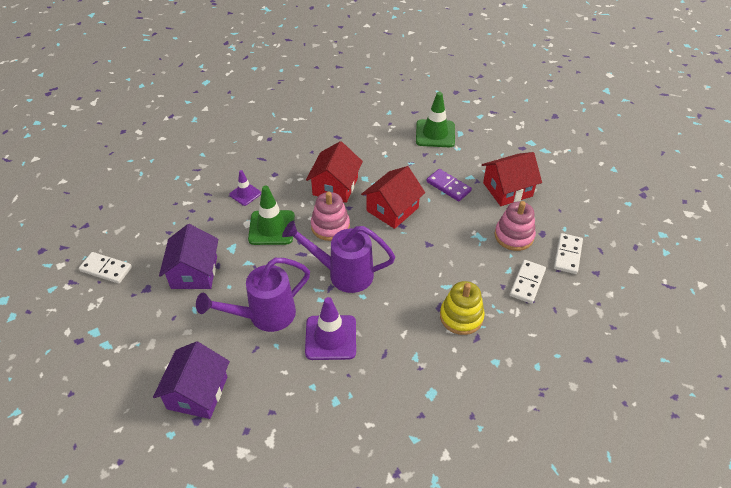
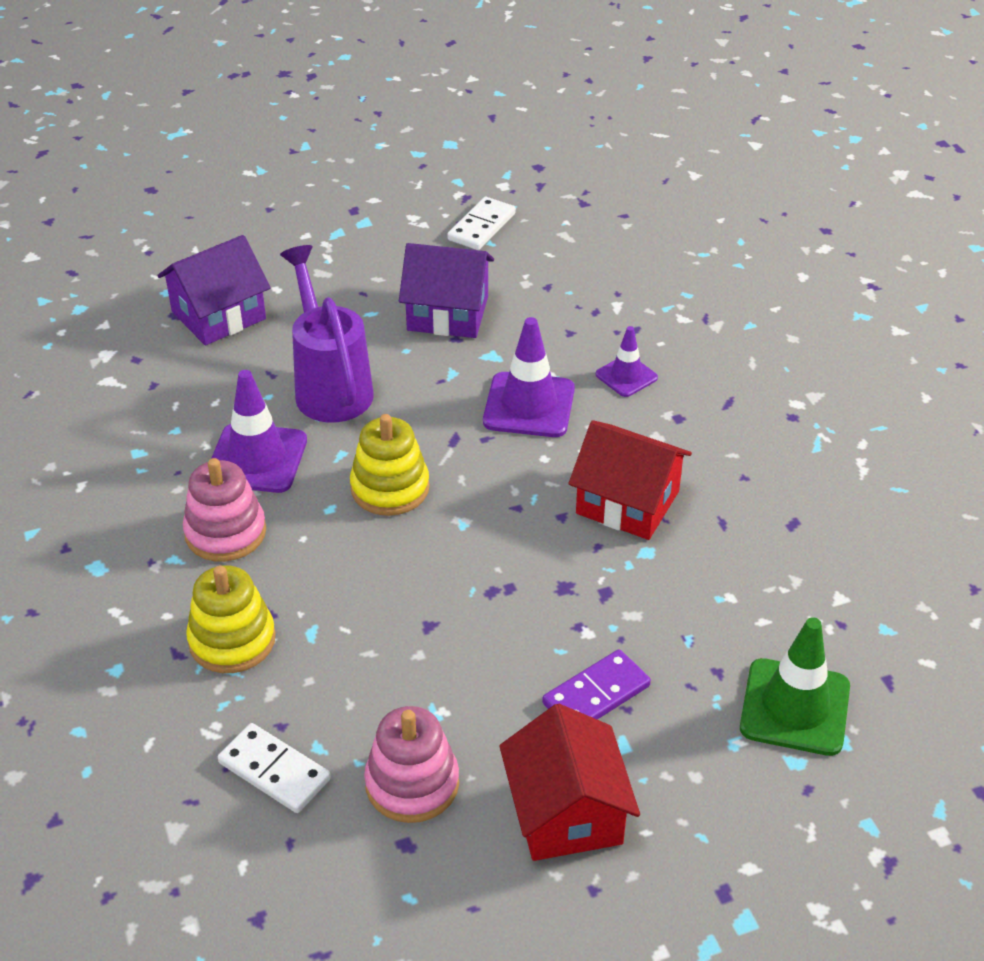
camera: 100 degrees right, 5 degrees down
purple house [153,341,230,419] -> purple house turned 60 degrees counterclockwise [157,235,270,345]
green traffic cone [248,186,295,245] -> purple traffic cone [483,317,575,437]
purple watering can [282,221,395,293] -> yellow stacking toy [350,414,430,516]
pink stacking toy [311,191,350,241] -> pink stacking toy moved to [183,458,266,562]
red house [361,166,425,229] -> none
white domino [554,233,583,274] -> none

